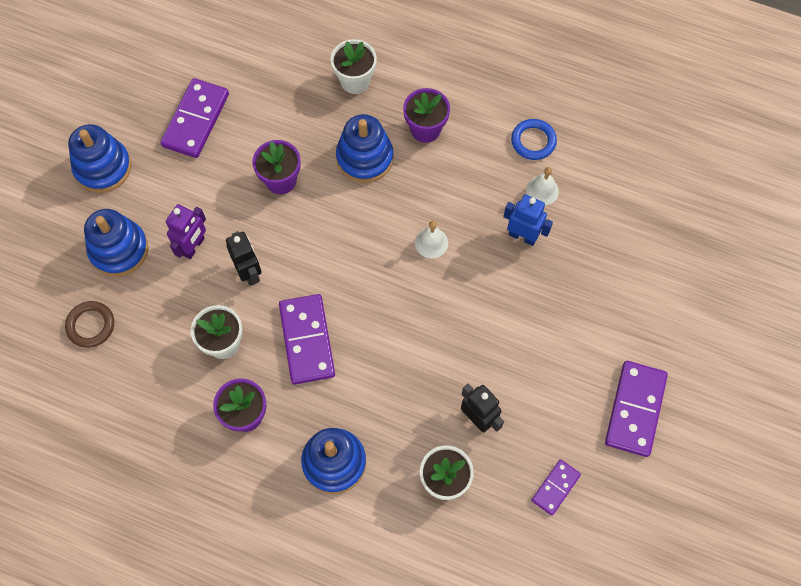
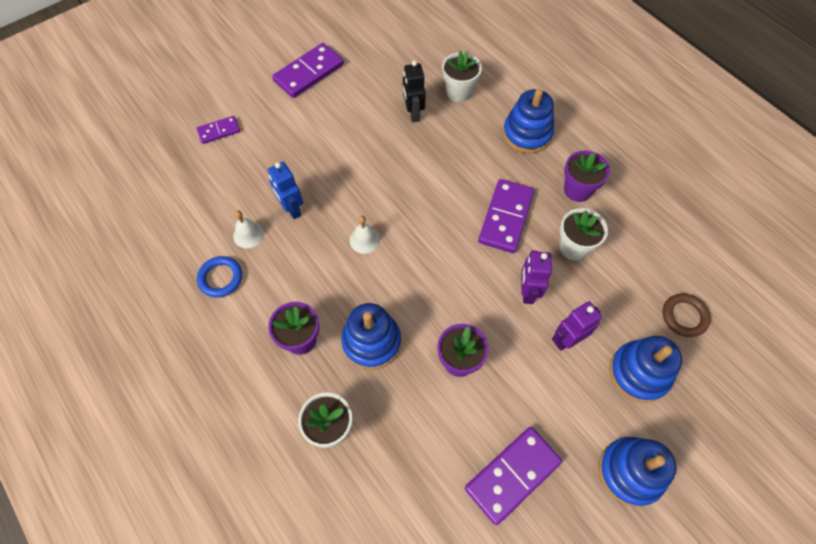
camera: 150 degrees left, 5 degrees down
black robot [226,231,262,286] -> purple robot [521,250,552,304]
purple domino [531,459,581,516] -> purple domino moved to [197,116,240,144]

